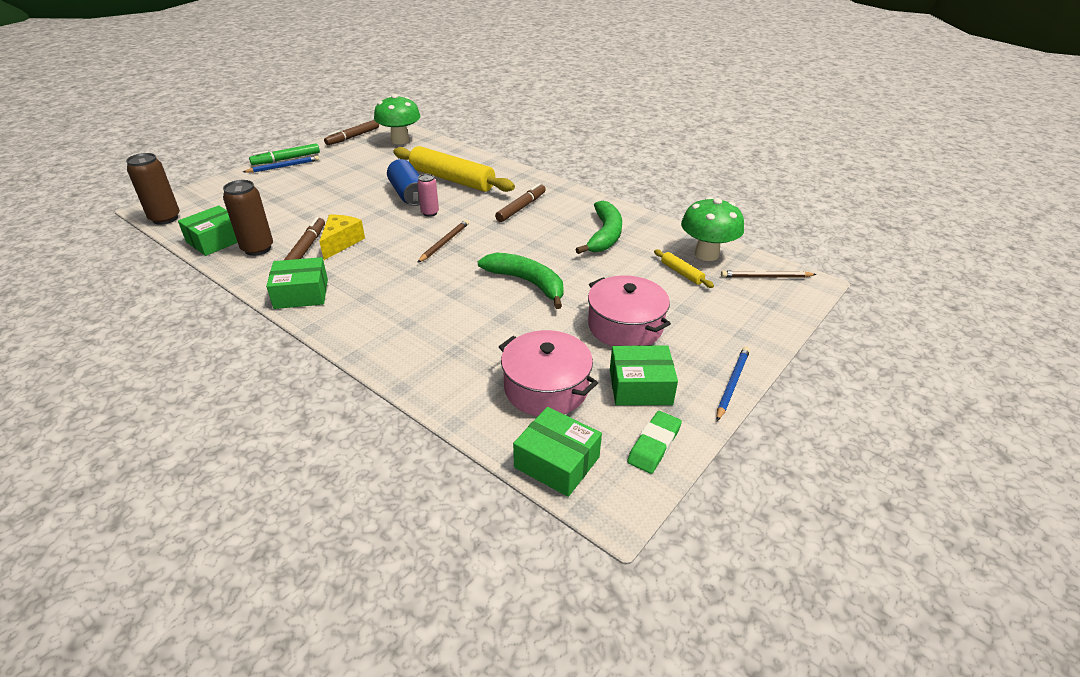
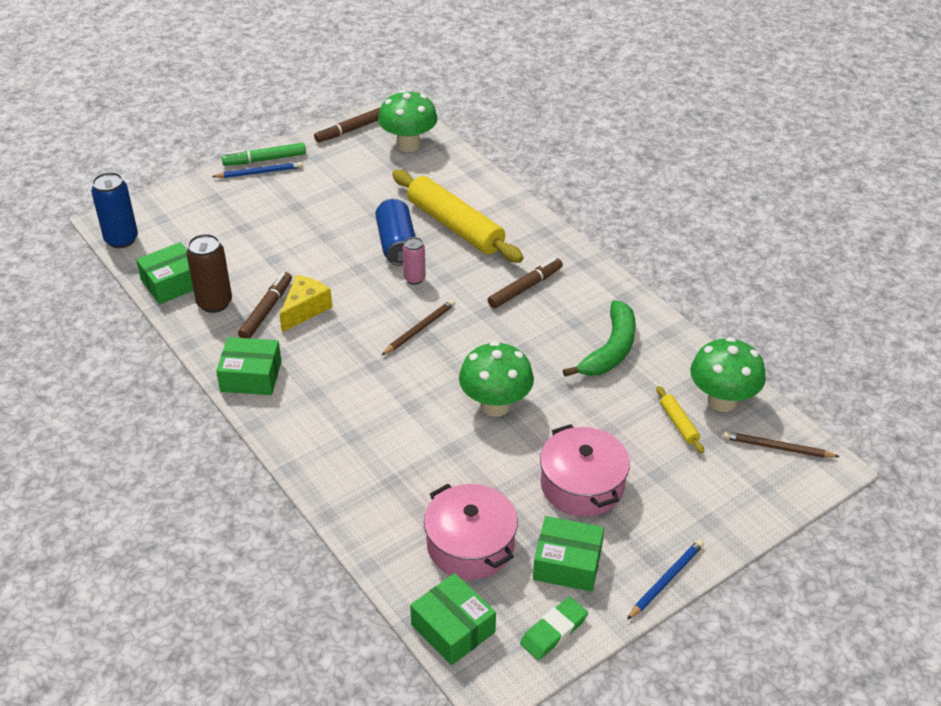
camera: 15 degrees right, 5 degrees up
brown can [126,153,180,225] -> blue can [91,172,138,248]
green banana [478,252,564,309] -> green mushroom [459,341,534,417]

